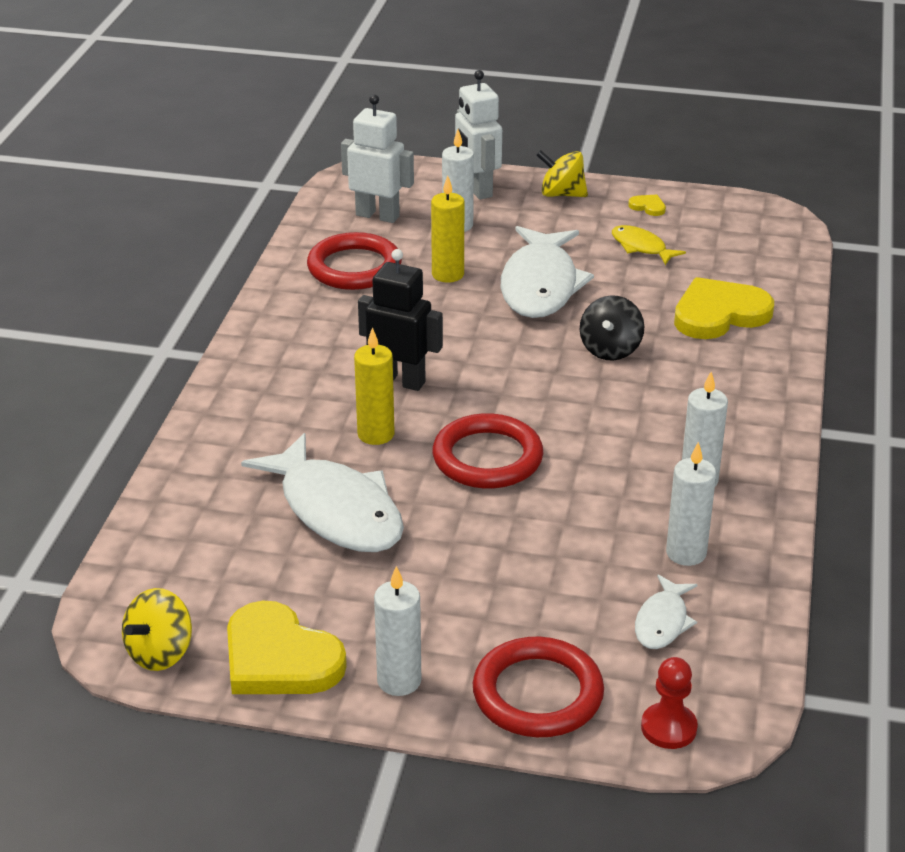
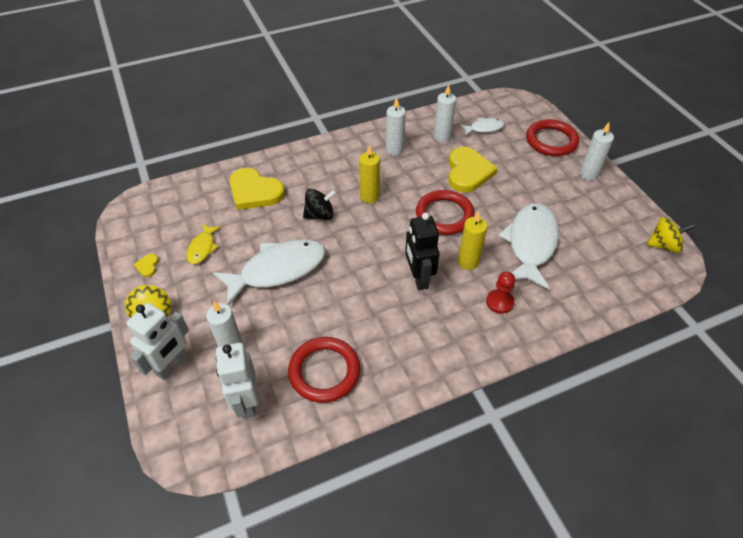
camera: 125 degrees left, 15 degrees up
yellow heart [227,601,347,694] -> yellow heart moved to [448,147,498,192]
yellow candle [431,176,464,283] -> yellow candle moved to [359,144,380,203]
red pawn [641,657,698,749] -> red pawn moved to [486,272,515,314]

